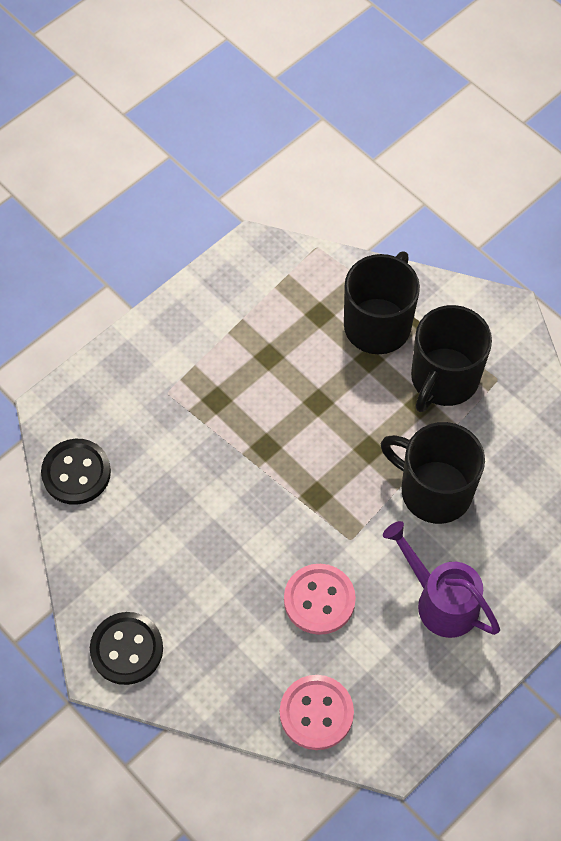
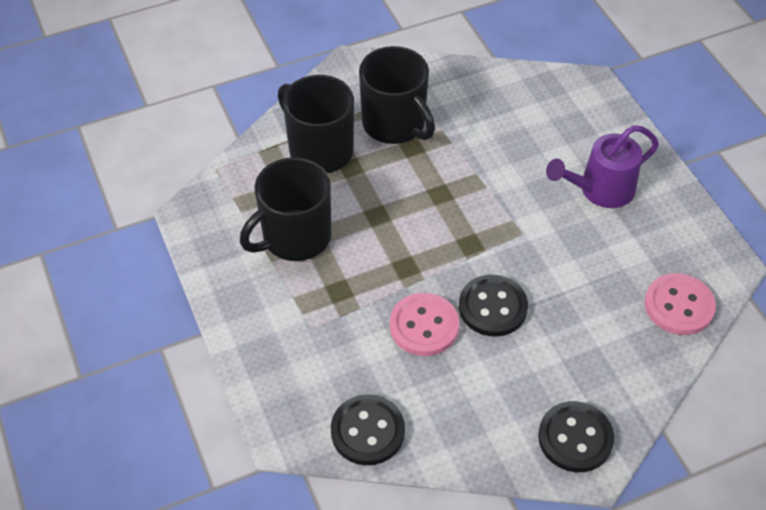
camera: 70 degrees left, 10 degrees down
pink button [284,564,356,635] -> pink button moved to [390,293,459,356]
black mug [381,422,485,524] -> black mug moved to [240,157,331,261]
none -> black button [459,275,528,337]

